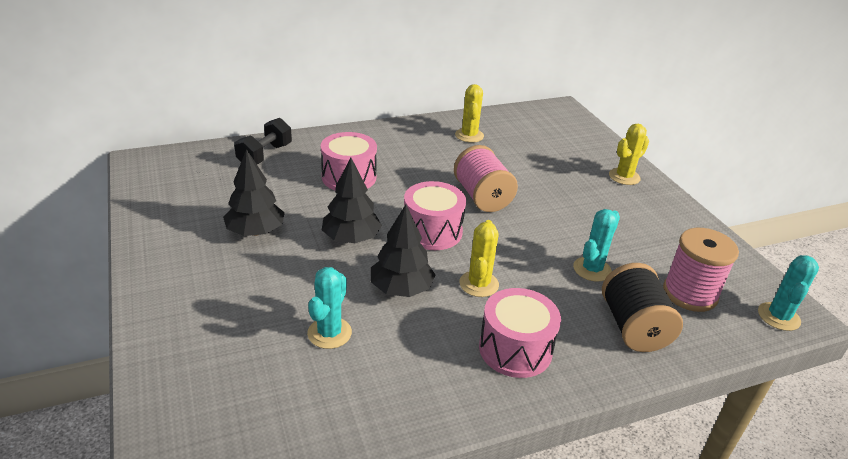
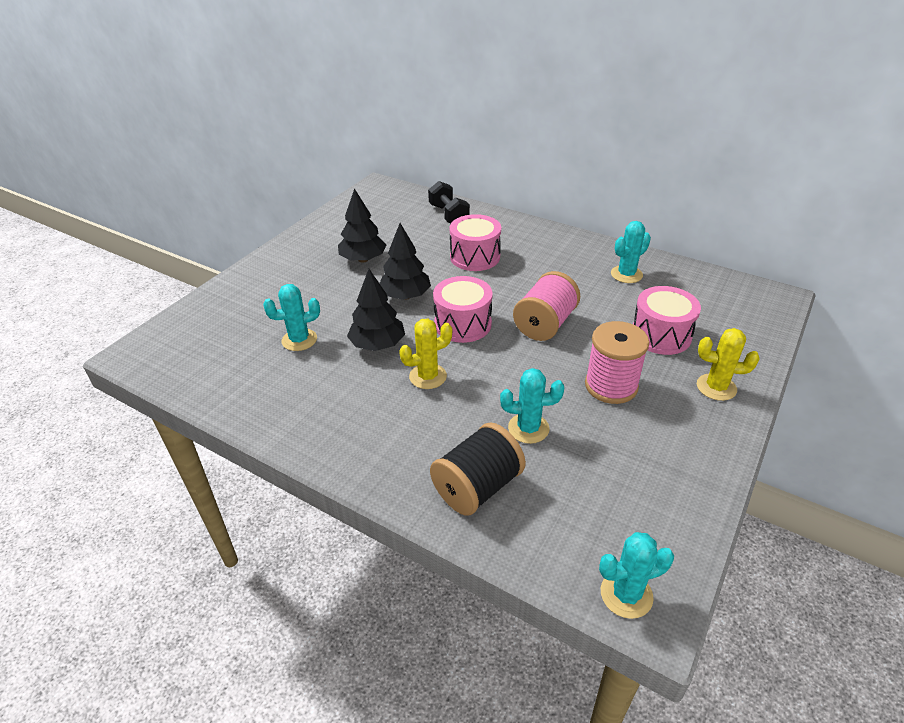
camera: 55 degrees right, 5 degrees up
black dumbbell [234,118,292,164] -> black dumbbell turned 75 degrees clockwise [428,181,470,223]
yellow cactus [455,84,484,143] -> turquoise cactus [611,221,651,283]
pink drum [479,288,561,378] -> pink drum moved to [633,286,701,355]
pink spool [663,228,739,312] -> pink spool moved to [585,321,649,404]

